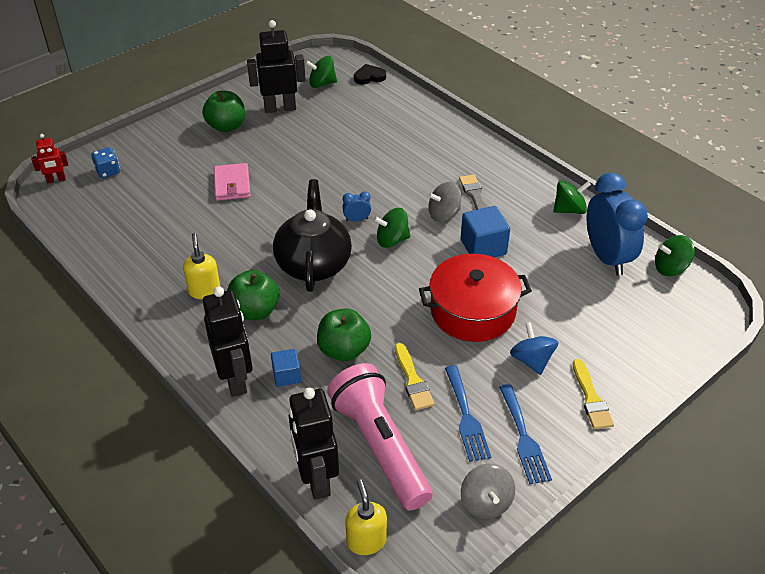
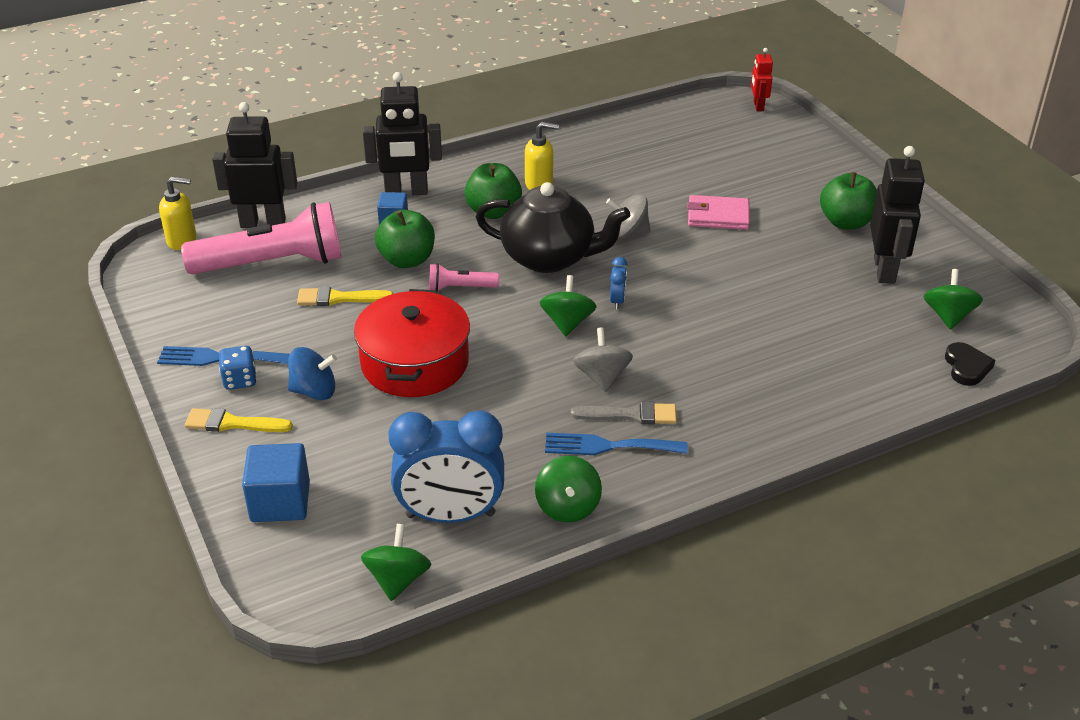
camera: 105 degrees right, 5 degrees down
blue dice [92,147,120,178] -> blue dice moved to [219,346,257,390]
blue fork [445,365,491,462] -> blue fork moved to [545,433,688,455]
blue cube [461,206,510,257] -> blue cube moved to [242,443,310,522]
grey spinning top [461,464,515,519] -> grey spinning top moved to [606,194,650,239]
none -> pink flashlight [429,263,499,291]

